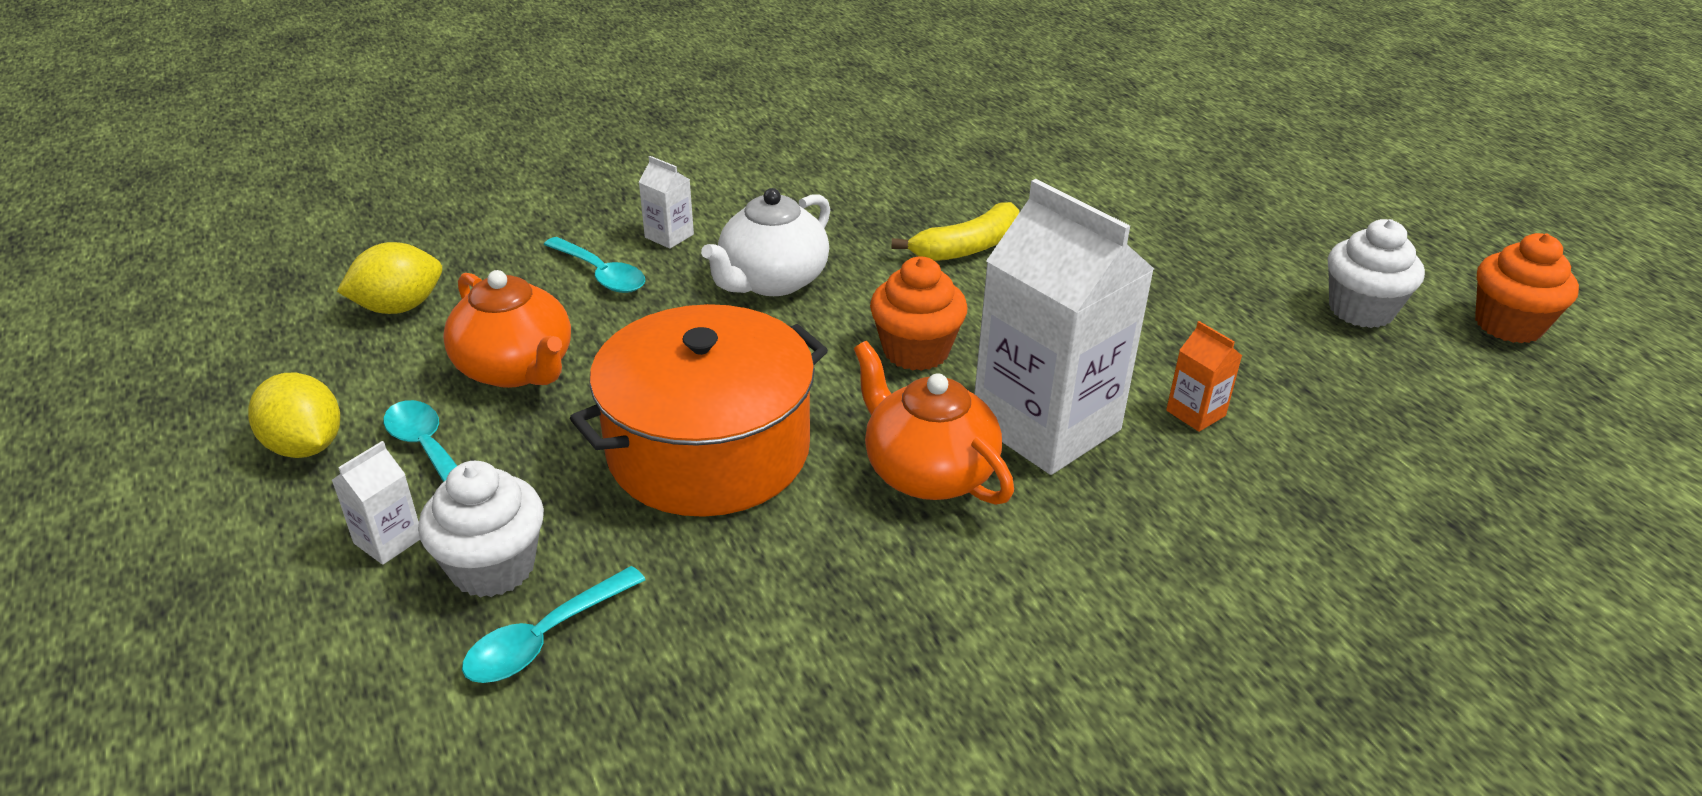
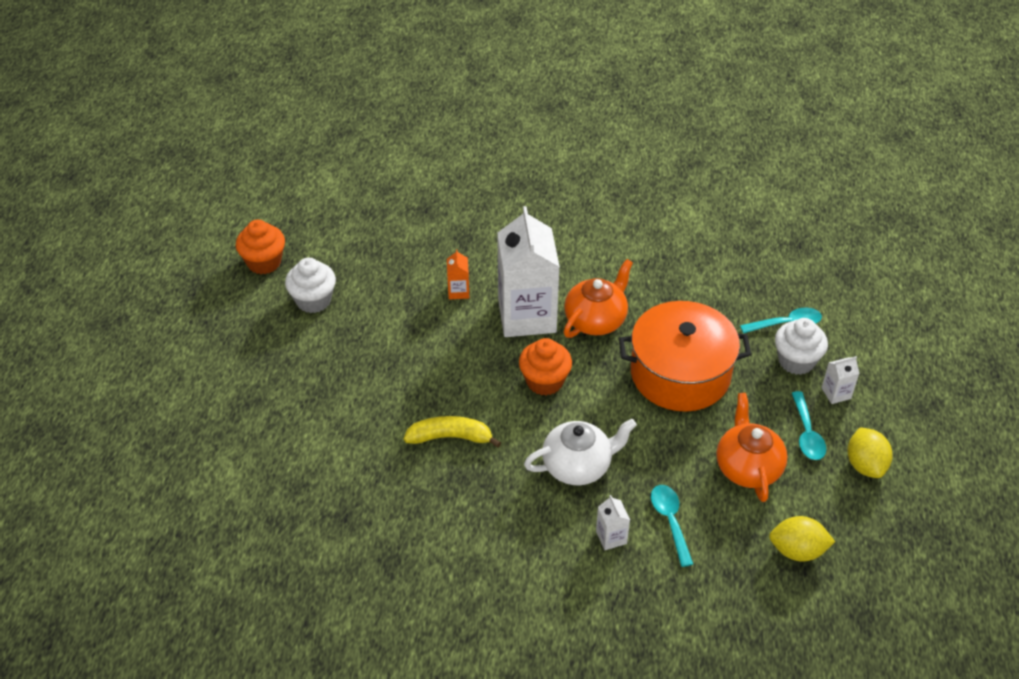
camera: 145 degrees left, 10 degrees up
orange teapot [854,341,1014,505] -> orange teapot turned 135 degrees counterclockwise [564,259,633,338]

